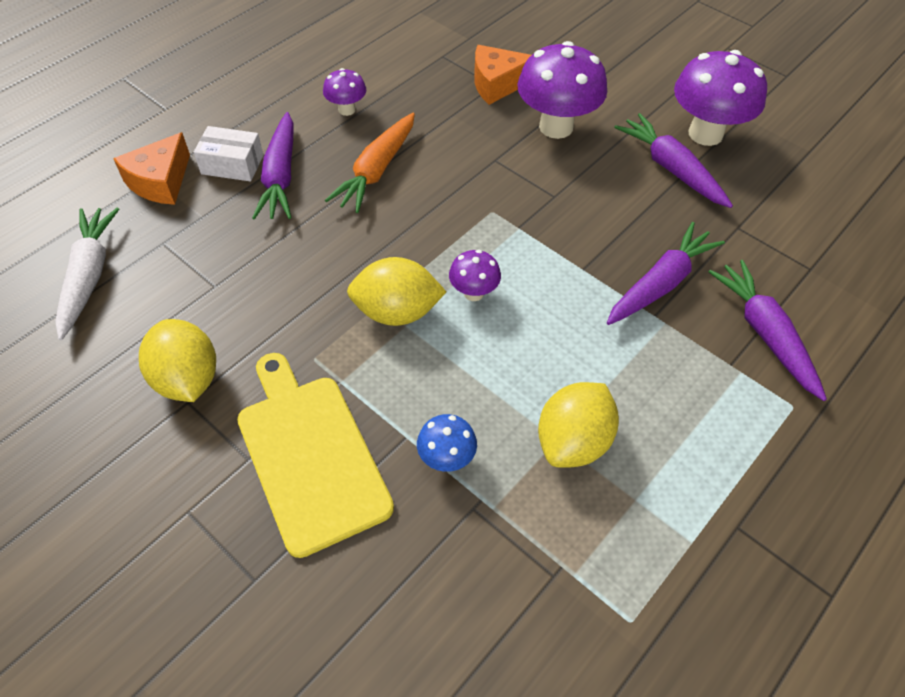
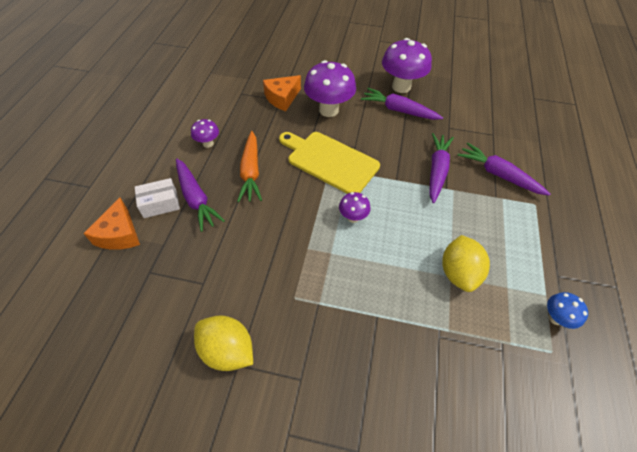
camera: 30 degrees left, 0 degrees up
white carrot [55,208,119,340] -> none
yellow cutting board [237,353,394,558] -> yellow cutting board moved to [279,132,380,194]
yellow lemon [347,257,446,326] -> none
blue mushroom [417,414,477,472] -> blue mushroom moved to [547,292,588,329]

